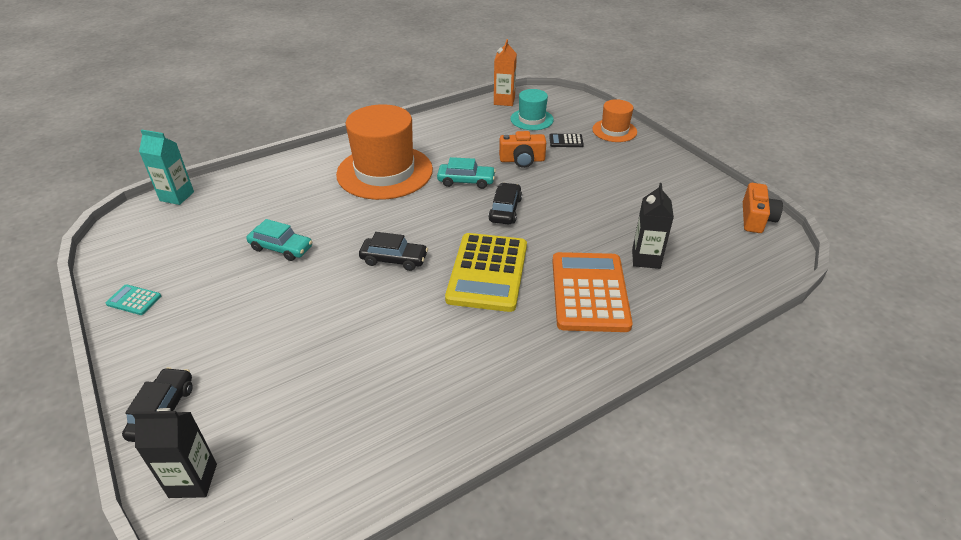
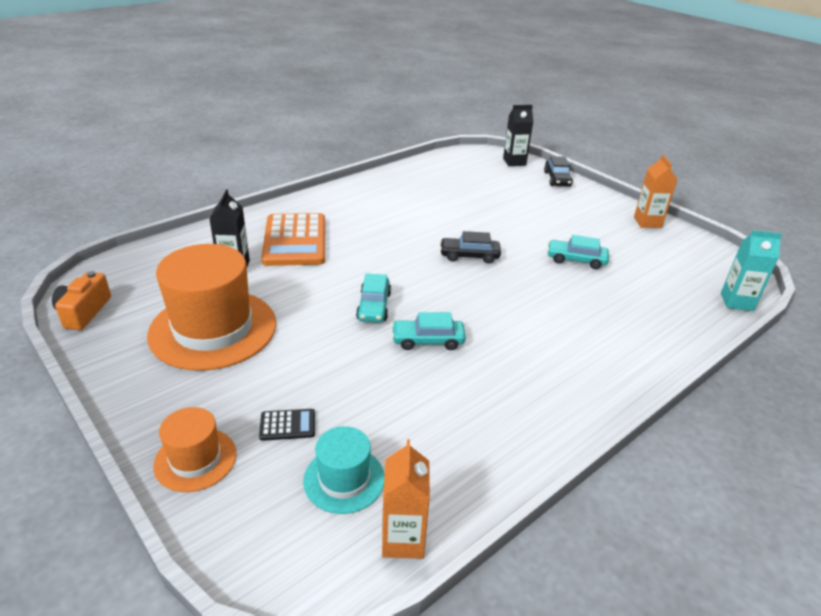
camera: 170 degrees right, 5 degrees down
turquoise calculator [106,284,161,315] -> orange carton [634,155,677,228]
orange hat [336,104,433,200] -> orange hat moved to [147,244,276,371]
yellow calculator [445,233,527,312] -> none
black car [488,183,522,225] -> turquoise car [356,273,391,322]
orange camera [499,131,546,168] -> none

